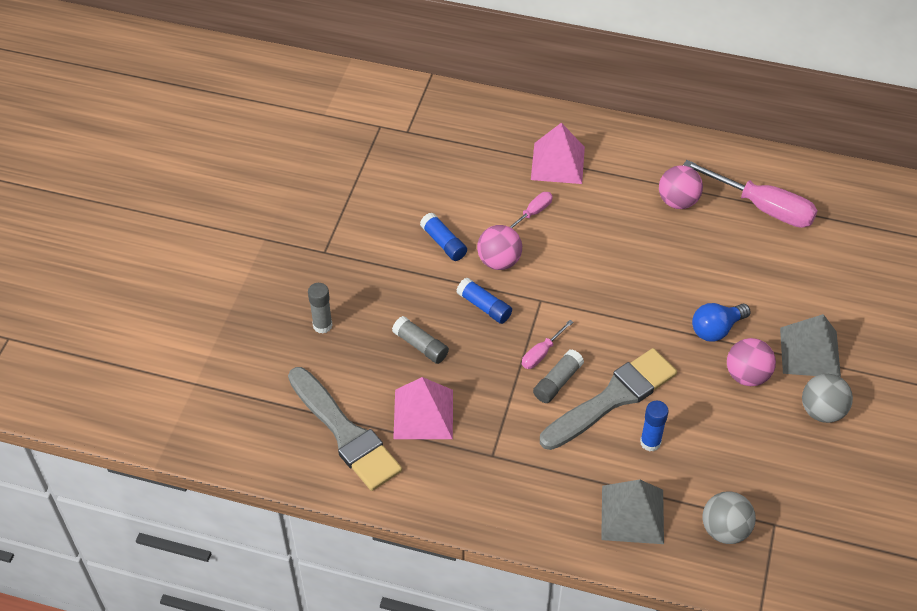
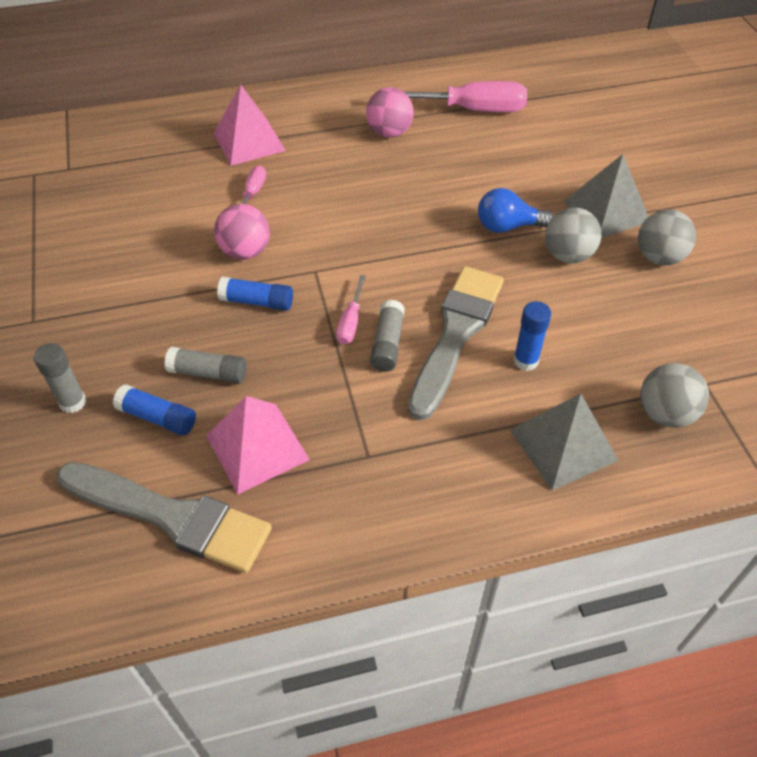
camera: 30 degrees left, 0 degrees up
blue glue stick [420,213,467,261] -> blue glue stick moved to [113,384,196,436]
blue light bulb [692,303,751,342] -> blue light bulb turned 60 degrees clockwise [478,188,553,233]
pink ball [727,338,776,386] -> grey ball [545,207,602,263]

